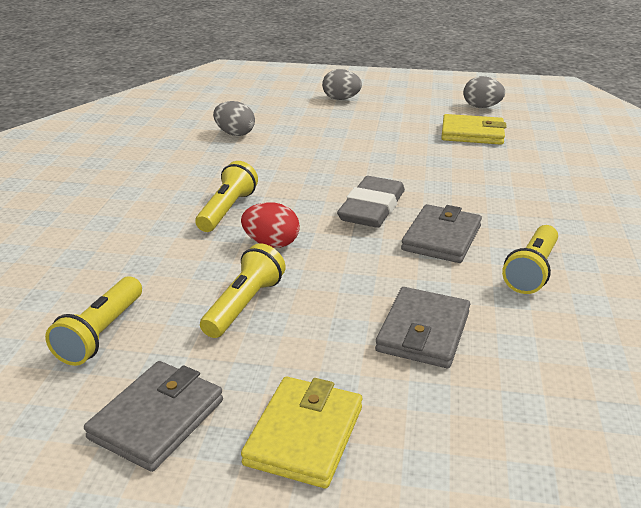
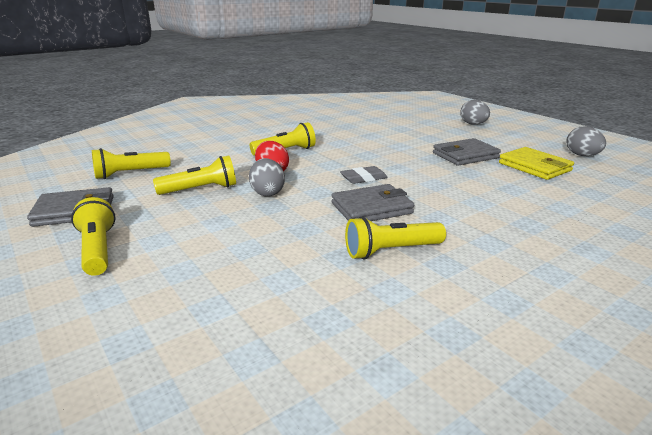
camera: 45 degrees right, 5 degrees down
grey egg [213,101,255,136] -> grey egg moved to [249,158,285,196]
yellow wallet [241,377,362,488] -> yellow flashlight [71,197,116,276]
grey eraser [337,176,405,228] -> grey eraser [340,166,388,184], size x0.58
grey wallet [375,287,470,368] -> grey wallet moved to [433,138,501,166]

